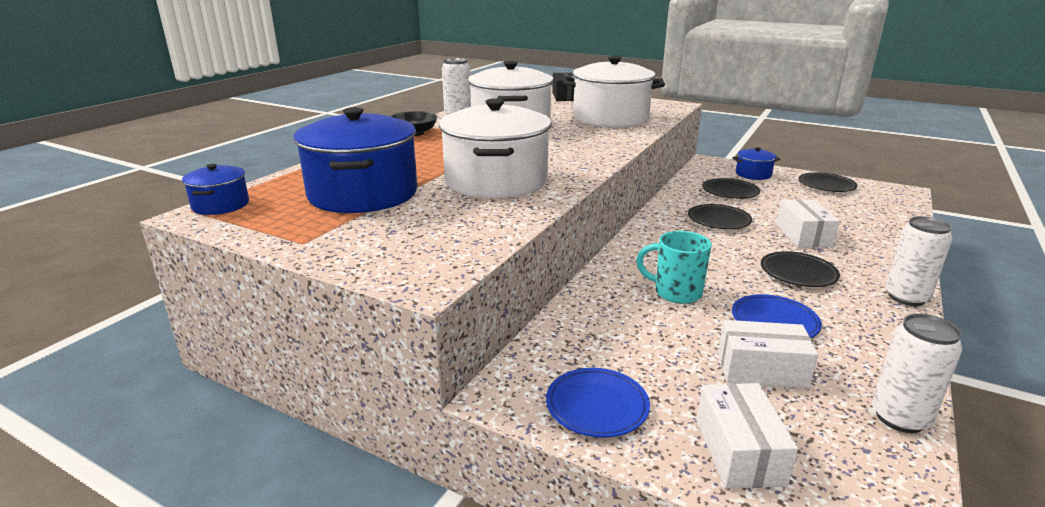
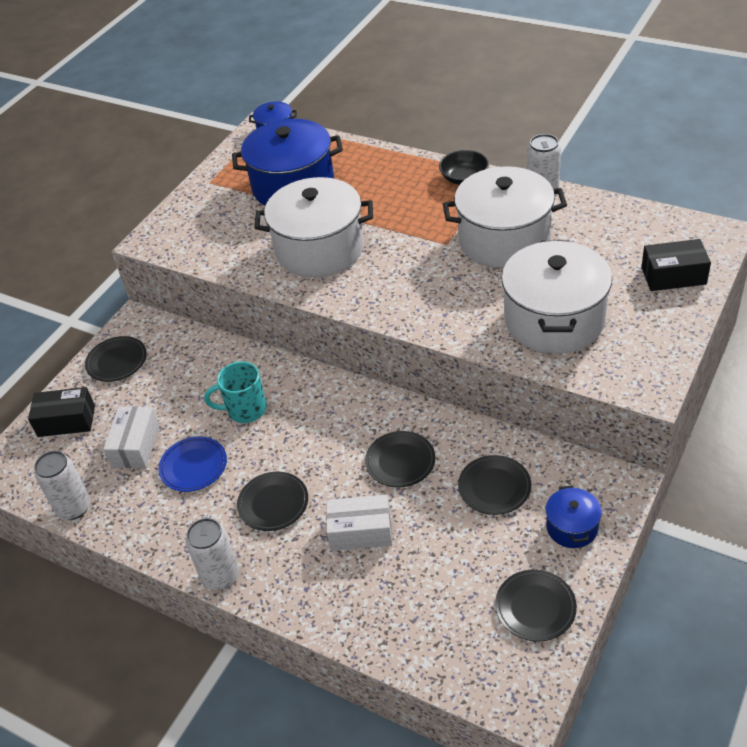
camera: 95 degrees right, 20 degrees up
blue plate [546,368,650,437] -> black plate [85,336,147,382]
turquoise mug [636,231,712,304] -> turquoise mug turned 120 degrees counterclockwise [204,361,266,423]
white box [696,383,798,489] -> black box [28,387,95,437]

